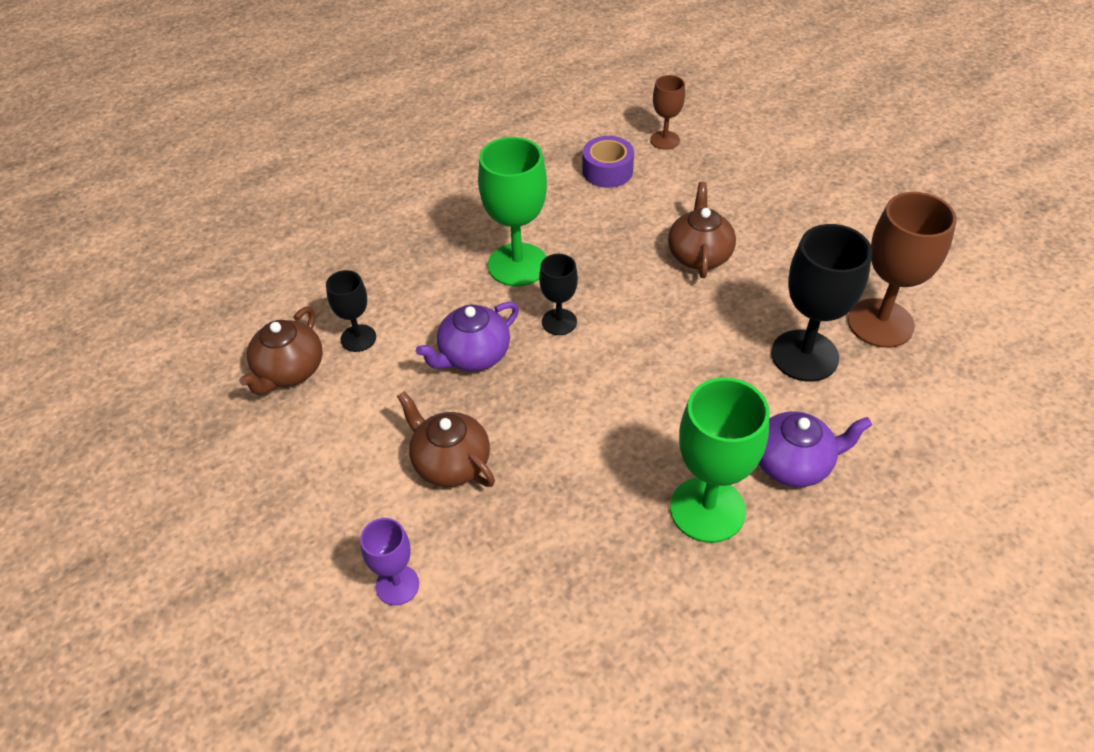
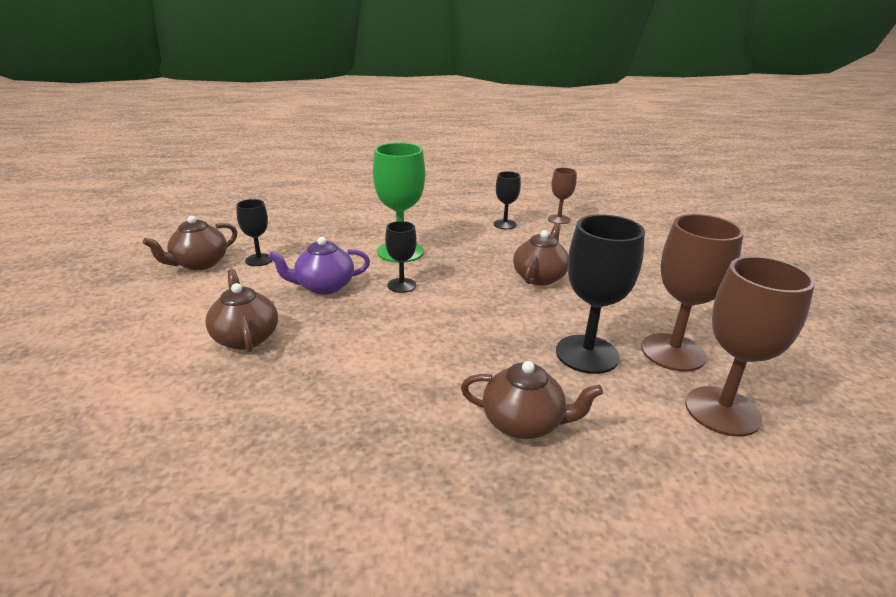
camera: 20 degrees right, 20 degrees down
purple goblet [360,518,419,605] -> none
purple tape [583,136,634,188] -> black goblet [494,171,521,229]
green goblet [670,377,770,543] -> none
purple teapot [758,411,872,487] -> brown teapot [461,361,603,439]
none -> brown goblet [685,256,815,437]

